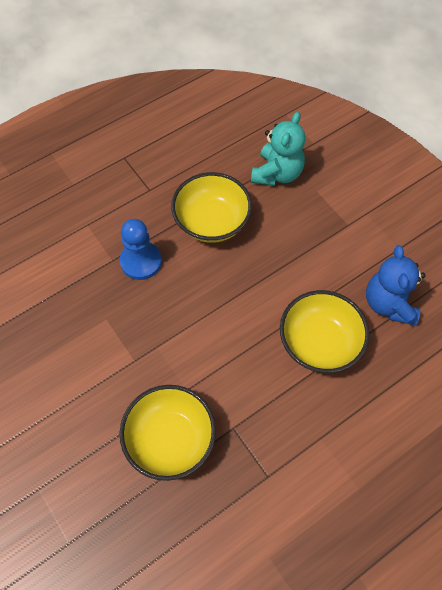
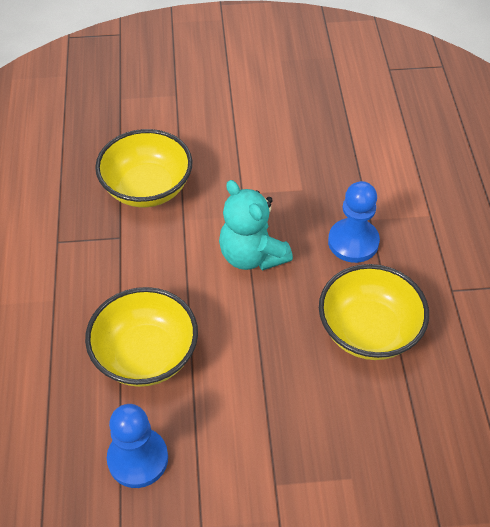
camera: 120 degrees right, 10 degrees down
turquoise teddy bear [251,112,305,186] -> turquoise teddy bear moved to [219,180,293,271]
blue teddy bear [366,245,426,325] -> blue pawn [107,404,168,488]

